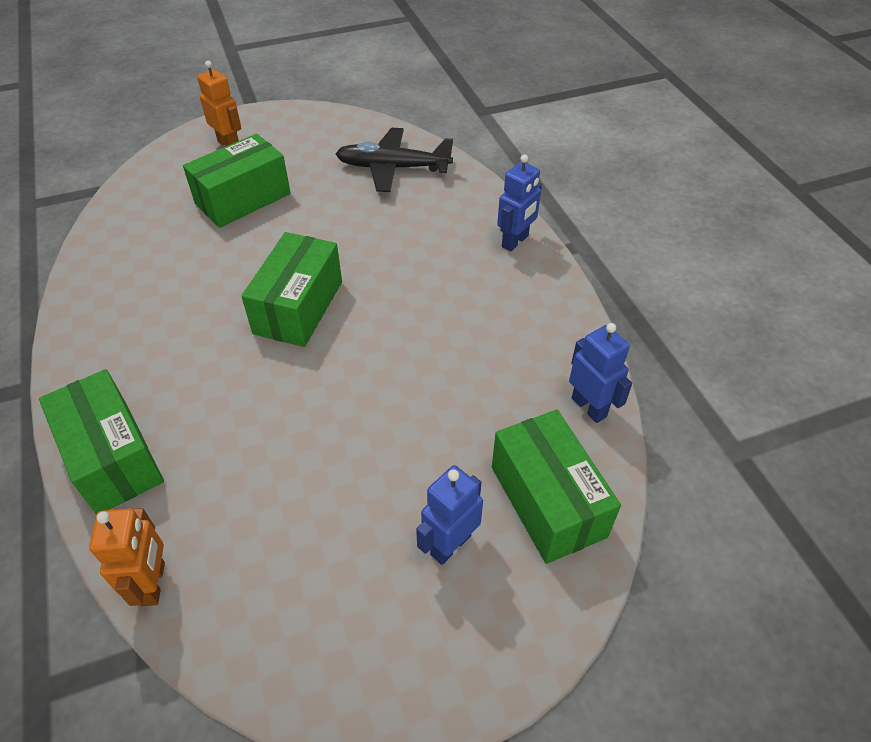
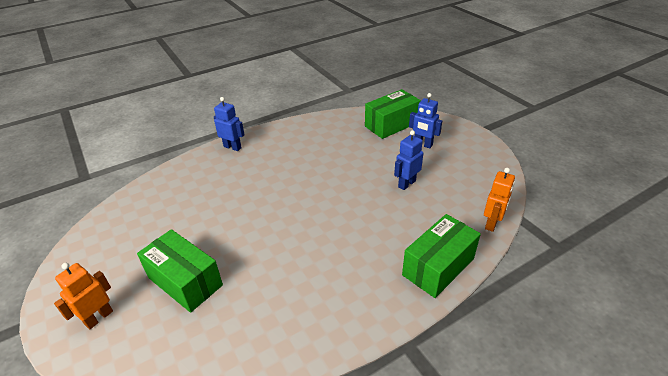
camera: 100 degrees left, 10 degrees down
orange robot [89,508,165,606] -> orange robot turned 135 degrees clockwise [484,168,515,232]
green box [241,232,342,347] -> none
black plane [336,128,453,192] -> none
blue robot [569,323,632,423] -> blue robot moved to [394,130,423,190]

